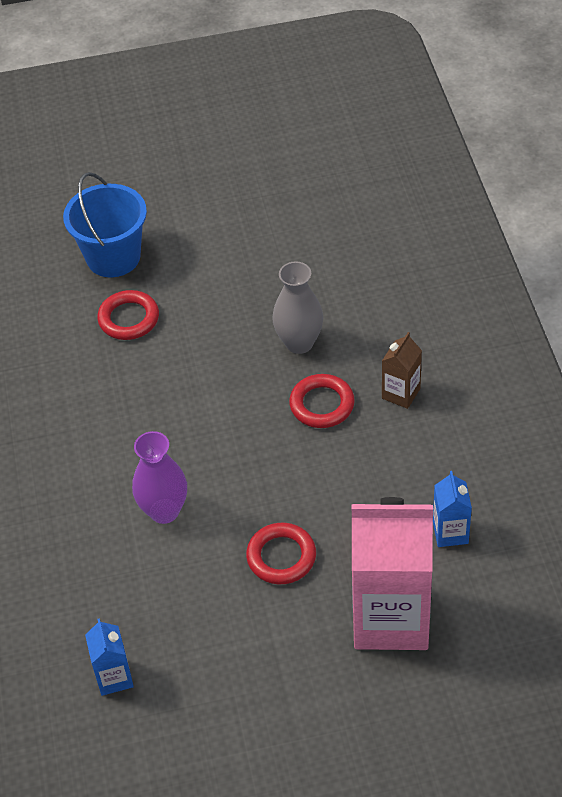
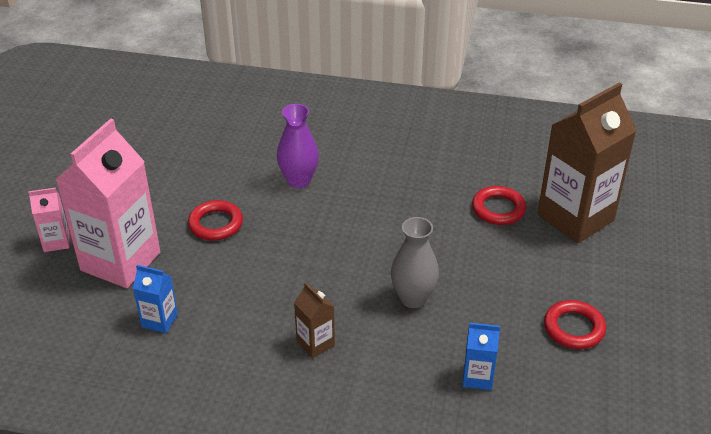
camera: 110 degrees right, 10 degrees down
blue bucket [63,172,147,277] -> brown carton [537,83,637,243]
blue carton [85,618,134,696] -> blue carton moved to [463,323,500,390]
red ring [289,374,355,428] -> red ring moved to [544,300,606,349]
none -> pink carton [28,188,70,252]

